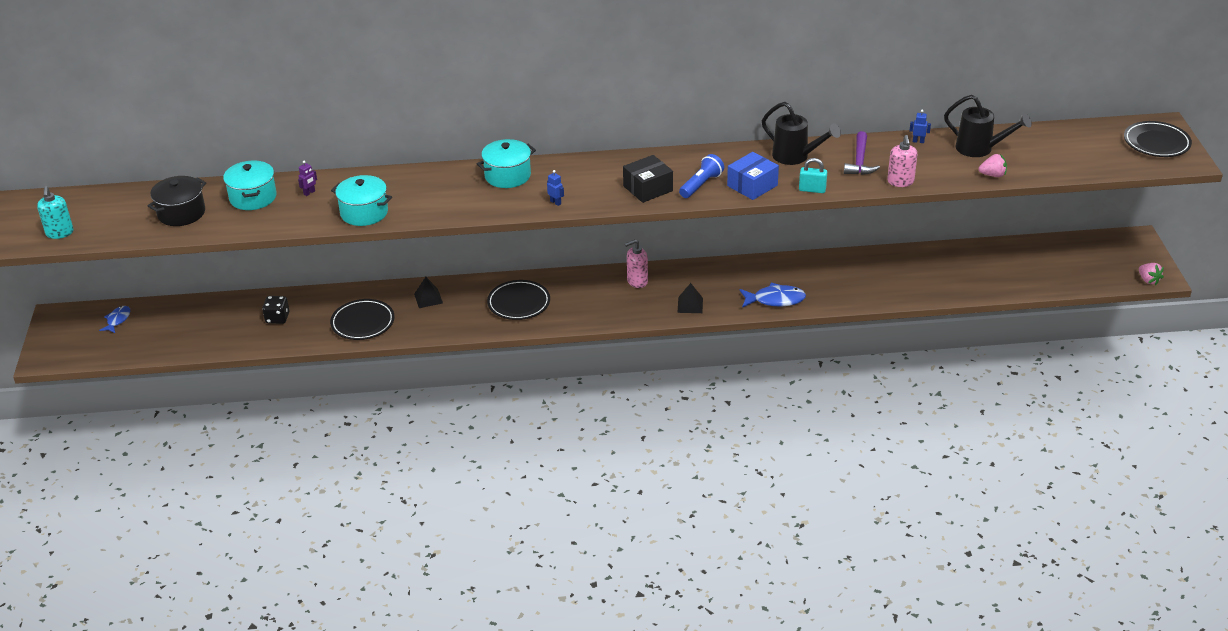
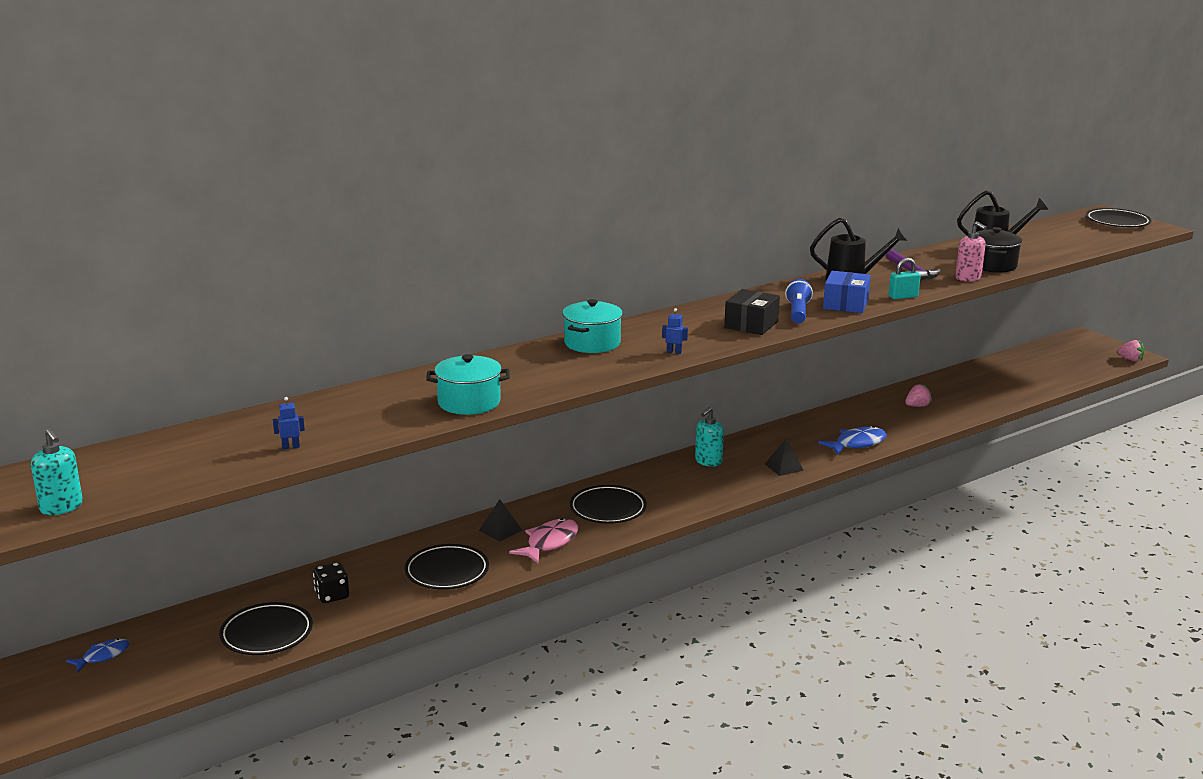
camera: 30 degrees left, 15 degrees down
blue fish [99,306,130,333] -> blue fish turned 60 degrees clockwise [66,638,129,672]
black pot [148,176,206,226] -> black pot moved to [976,227,1022,273]
turquoise pot [223,161,277,210] -> none
purple robot [298,161,317,196] -> none
pink soap dispenser [625,240,648,288] -> turquoise soap dispenser [695,407,724,467]
blue robot [910,110,931,143] -> blue robot moved to [273,397,305,449]
pink strawberry [979,154,1007,177] -> pink strawberry moved to [905,383,932,407]
none -> black plate [219,602,313,655]
none -> pink fish [509,518,578,563]

